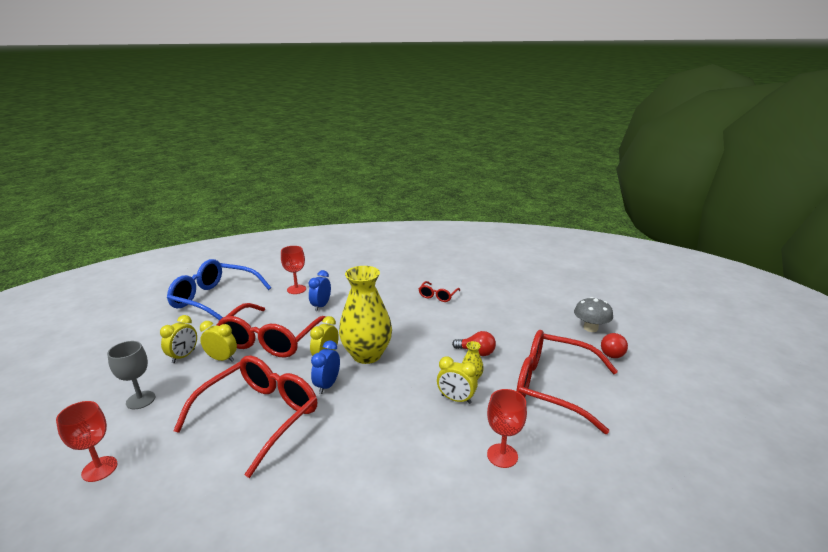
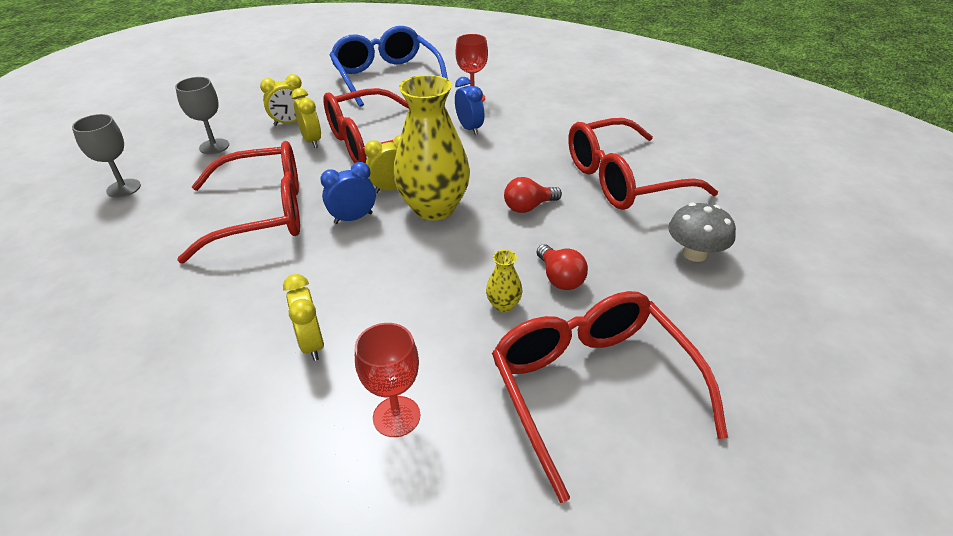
camera: 45 degrees right, 15 degrees up
red goblet [56,401,118,482] -> grey goblet [72,114,141,198]
blue clock [308,270,331,311] -> blue clock turned 90 degrees clockwise [455,77,484,135]
red glasses [419,281,460,302] -> red glasses [568,118,718,210], size x2.17
yellow clock [437,356,478,404] -> yellow clock moved to [283,274,324,361]
grey mushroom [574,297,613,332] -> grey mushroom moved to [668,203,736,262]
red light bulb [601,333,628,358] -> red light bulb moved to [504,177,562,213]

